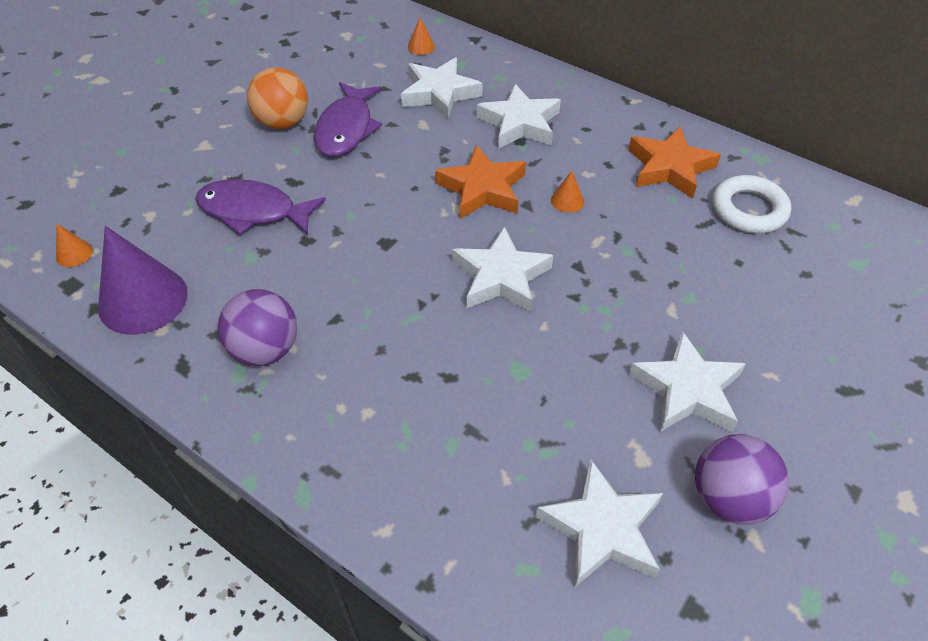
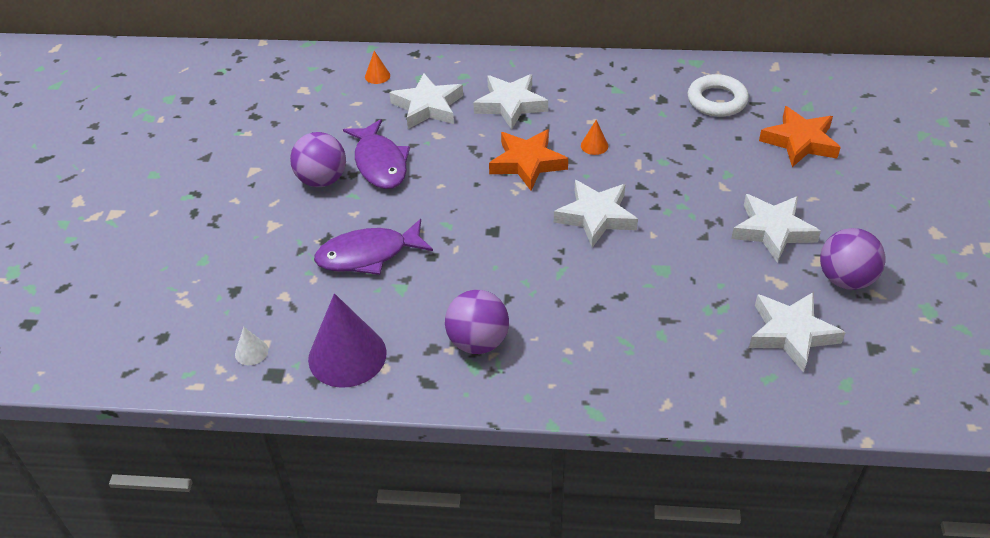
camera: 30 degrees left, 5 degrees down
orange cone [56,224,93,267] -> white cone [235,327,268,365]
orange ball [247,67,308,129] -> purple ball [290,132,346,187]
orange star [628,127,721,198] -> orange star moved to [759,106,841,167]

